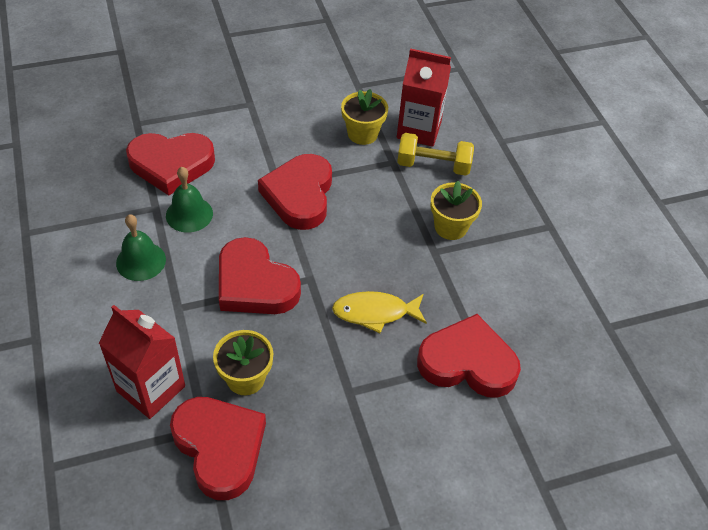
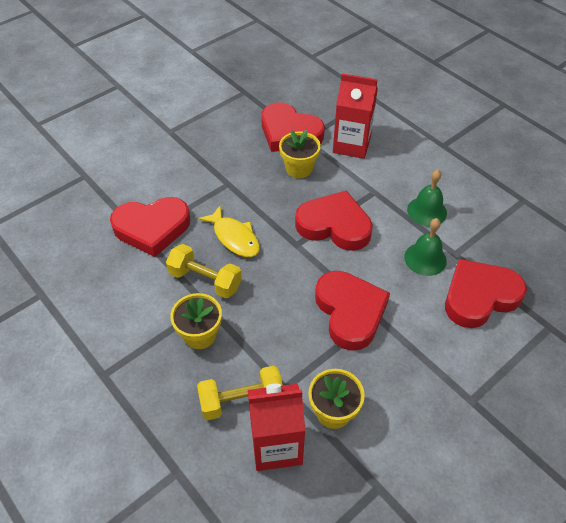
camera: 160 degrees right, 0 degrees up
yellow fish [332,291,427,333] -> yellow fish turned 75 degrees clockwise [198,205,260,257]
none -> yellow dumbbell [166,244,242,299]

